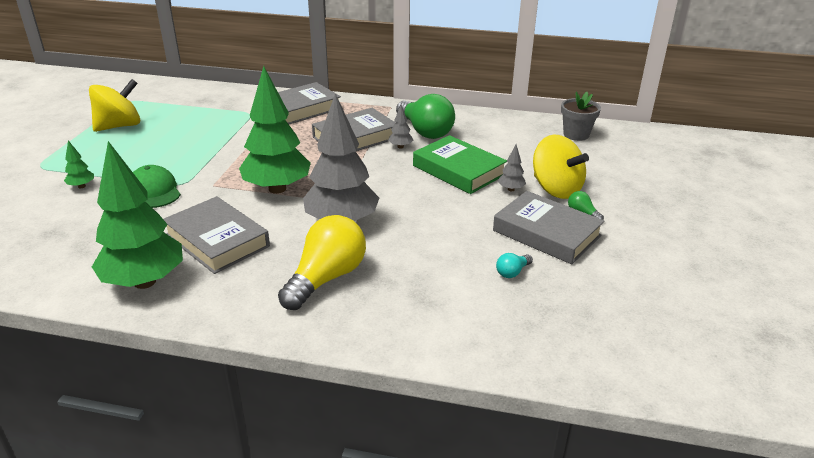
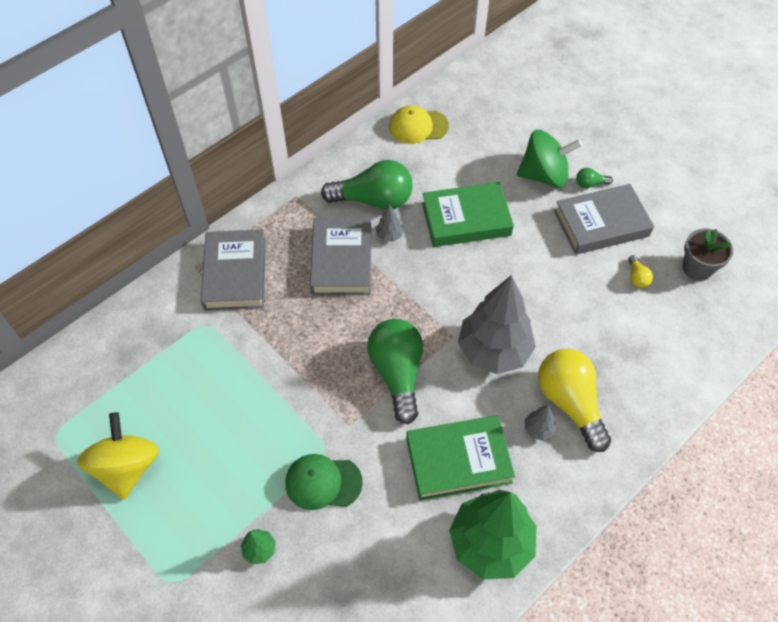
camera: 55 degrees left, 25 degrees up
grey book [163,196,270,274] -> green book [406,415,515,501]
green tree [239,66,311,194] -> green light bulb [367,319,423,424]
turquoise light bulb [496,253,533,278] -> yellow light bulb [628,255,653,288]
grey tree [498,144,526,191] -> grey tree moved to [525,405,557,441]
yellow spinning top [533,134,589,199] -> green spinning top [517,130,582,188]
grey flower pot [561,92,601,141] -> grey flower pot moved to [683,228,733,281]
none -> yellow cap [389,105,449,144]

